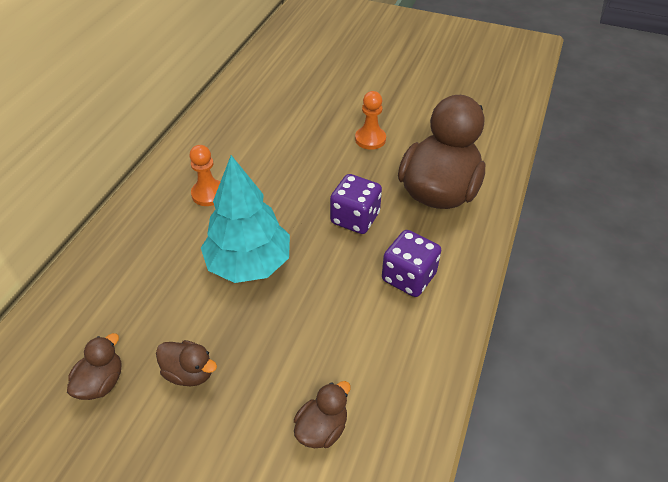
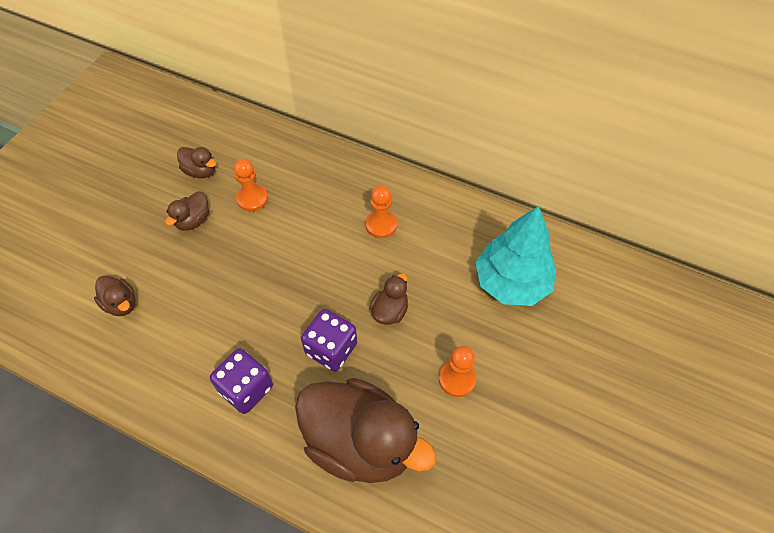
camera: 95 degrees right, 10 degrees up
turquoise tree [201,155,290,283] -> turquoise tree moved to [475,206,556,306]
none -> orange pawn [234,159,268,212]
none -> brown duck [369,273,408,325]

